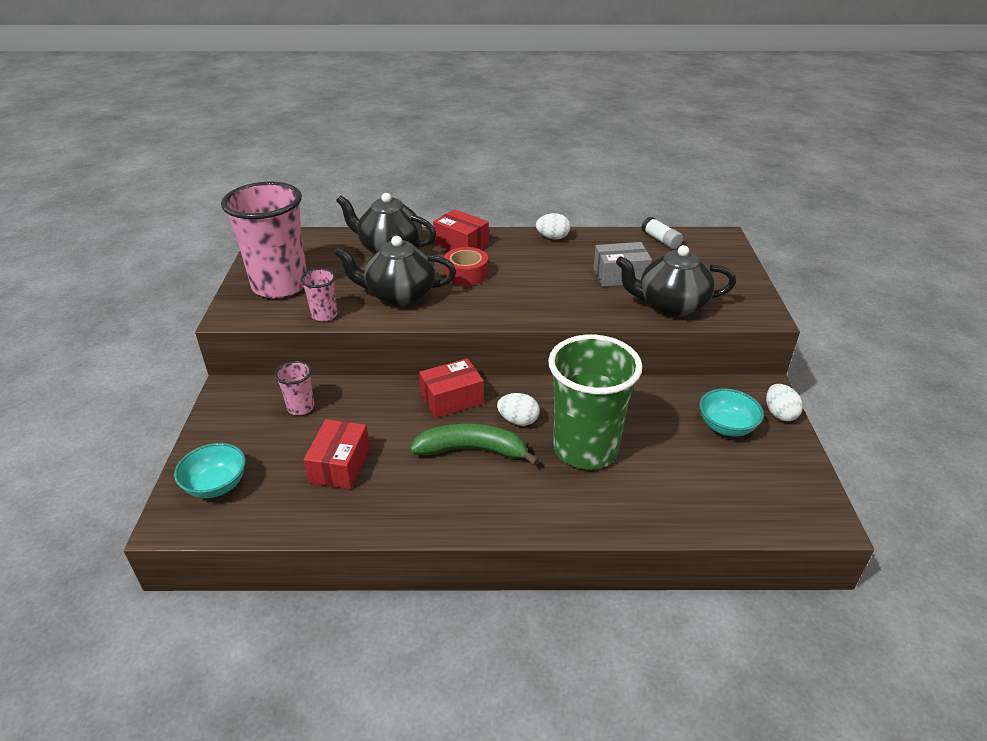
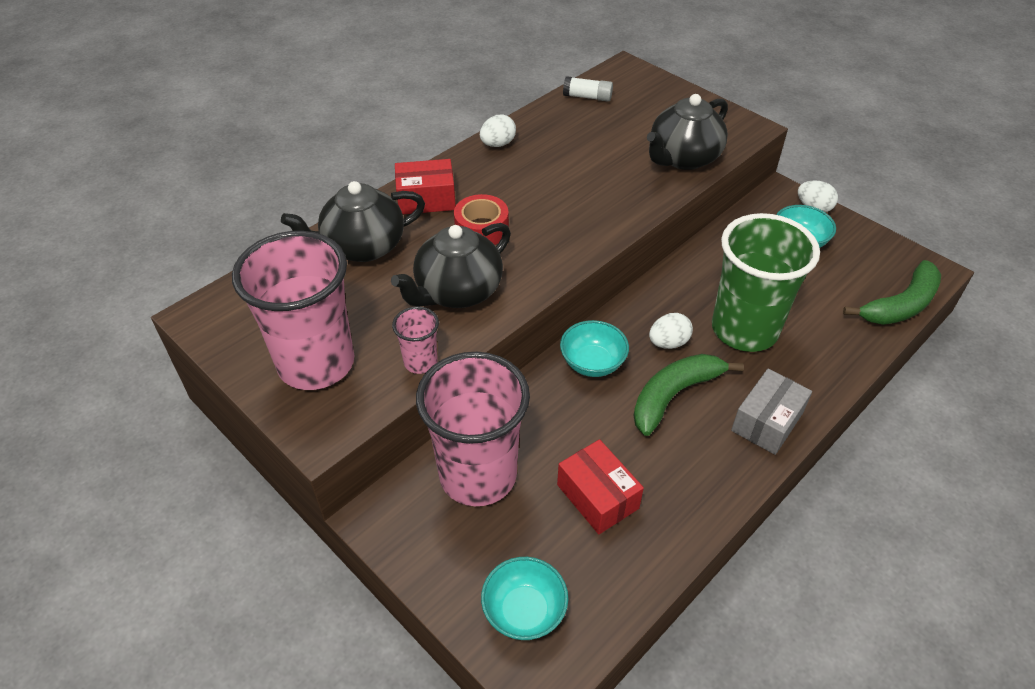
camera: 45 degrees left, 10 degrees up
pink cup [275,361,314,415] -> pink cup [416,352,530,506], size x2.26
red box [419,358,484,418] -> turquoise bowl [560,320,629,377]
grey box [593,242,652,287] -> grey box moved to [731,369,812,455]
none -> green banana [843,260,941,325]

